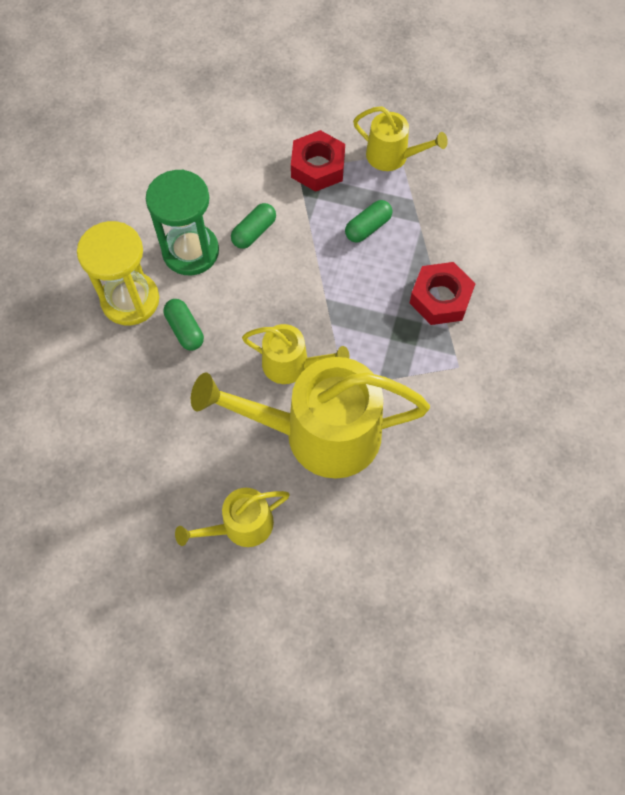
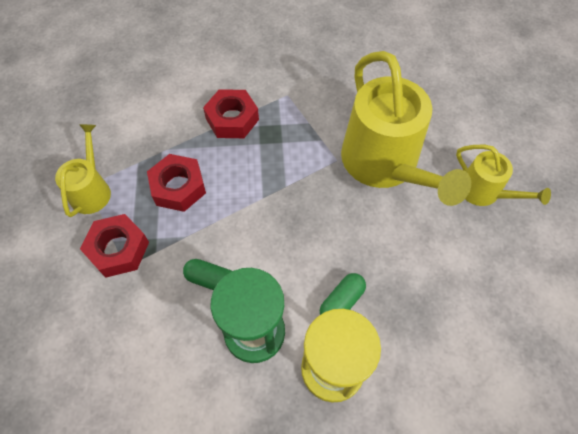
camera: 110 degrees left, 5 degrees down
yellow watering can [242,324,350,384] -> none
green capsule [345,200,392,243] -> red nut [147,154,206,212]

